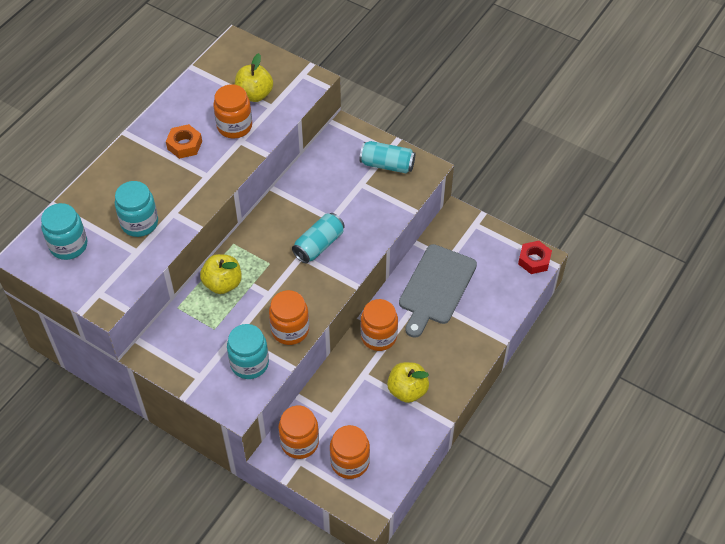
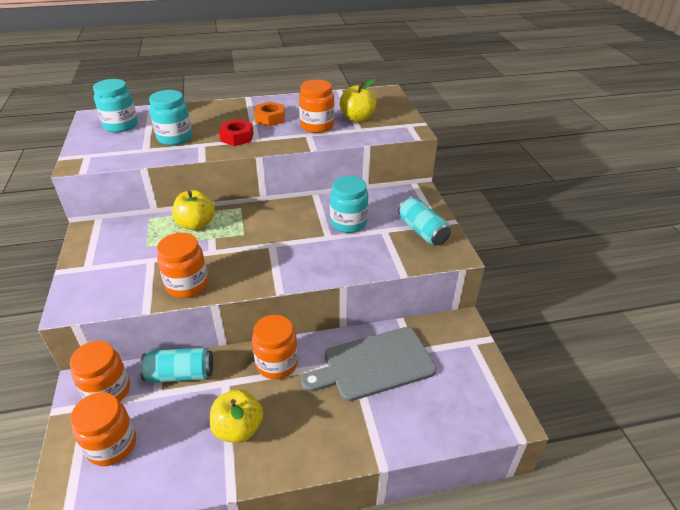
camera: 45 degrees right, 15 degrees down
turquoise jar [227,324,269,379] -> turquoise jar moved to [330,176,368,233]
turquoise can [292,213,345,264] -> turquoise can moved to [140,348,213,383]
red nut [518,241,552,274] -> red nut moved to [219,119,254,146]

